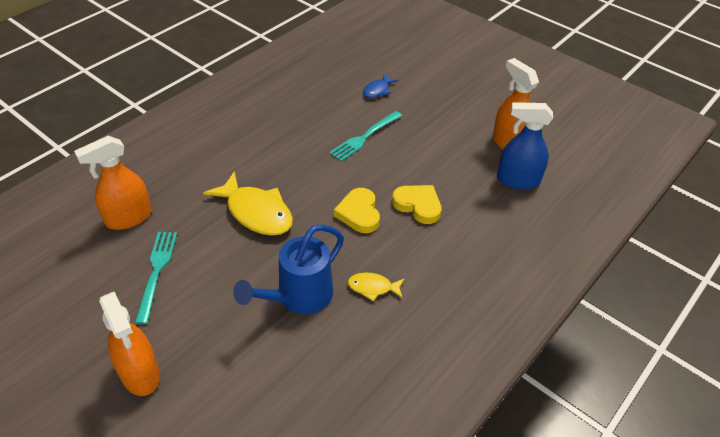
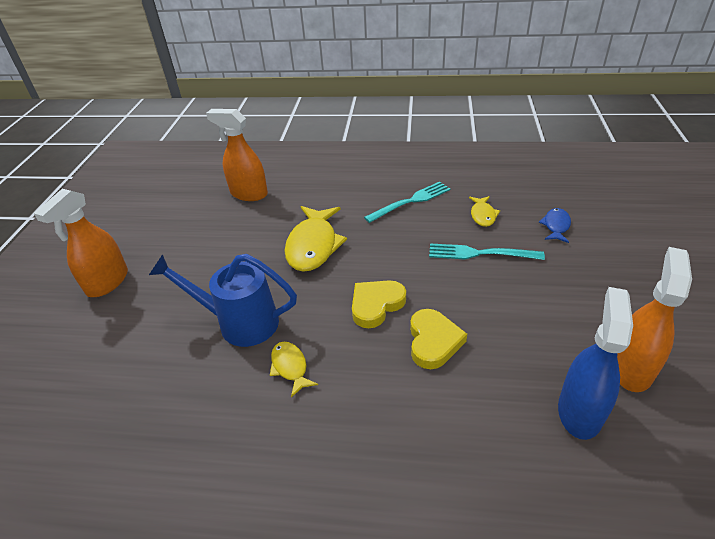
camera: 60 degrees right, 5 degrees down
turquoise fork [135,232,177,324] -> turquoise fork moved to [364,182,450,223]
blue fish [363,74,398,98] -> blue fish turned 105 degrees clockwise [539,208,571,243]
blue spray bottle [497,102,553,190] -> blue spray bottle turned 45 degrees clockwise [558,287,633,440]
none -> yellow fish [469,196,500,227]

